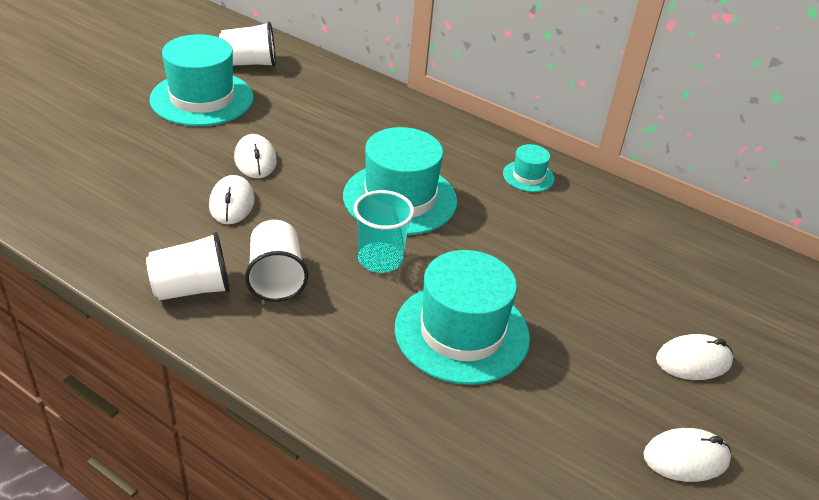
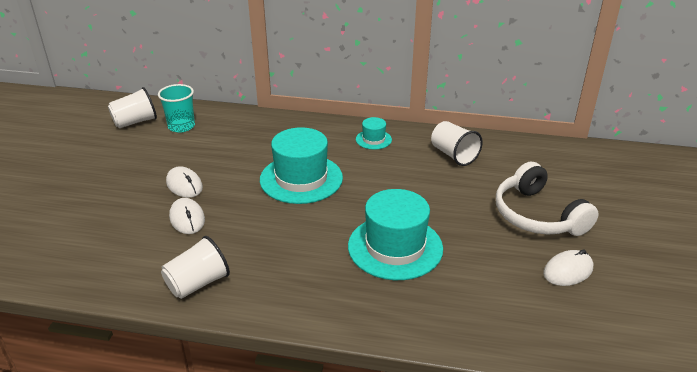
camera: 20 degrees left, 5 degrees down
turquoise hat [149,34,254,126] -> none
white cup [245,220,308,302] -> white cup moved to [431,121,483,166]
turquoise cup [354,190,414,273] -> turquoise cup moved to [158,84,195,133]
white mouse [656,334,733,380] -> white headphones [496,162,599,236]

